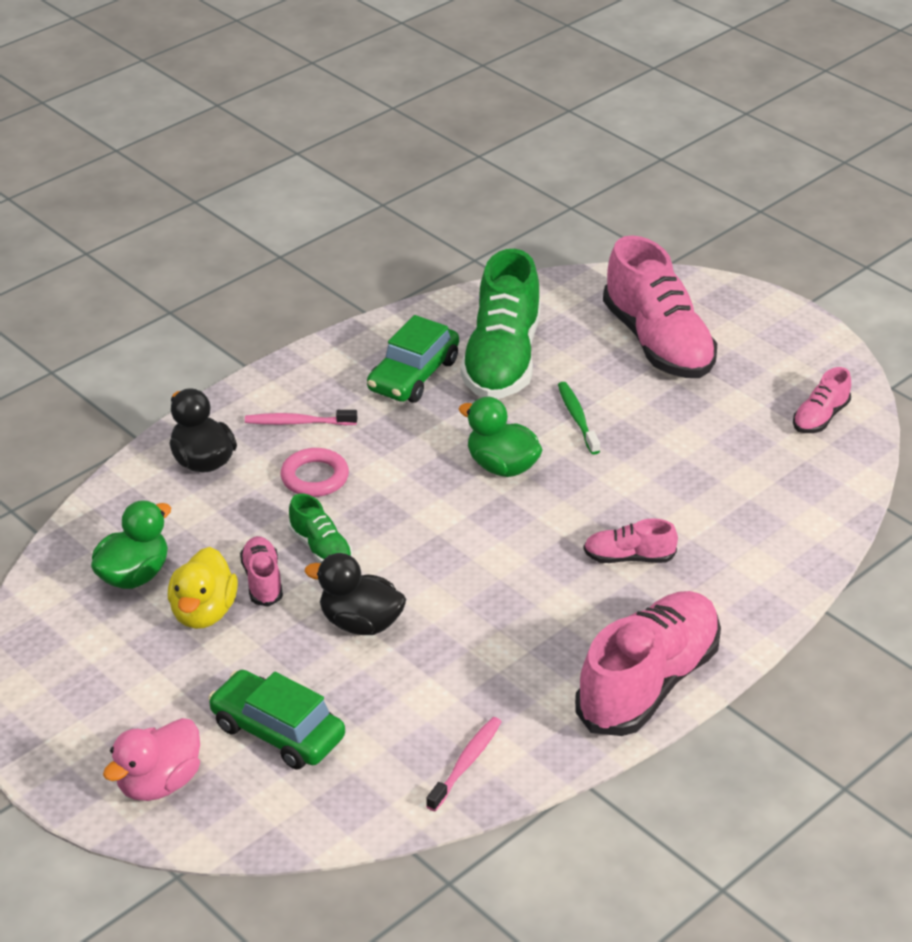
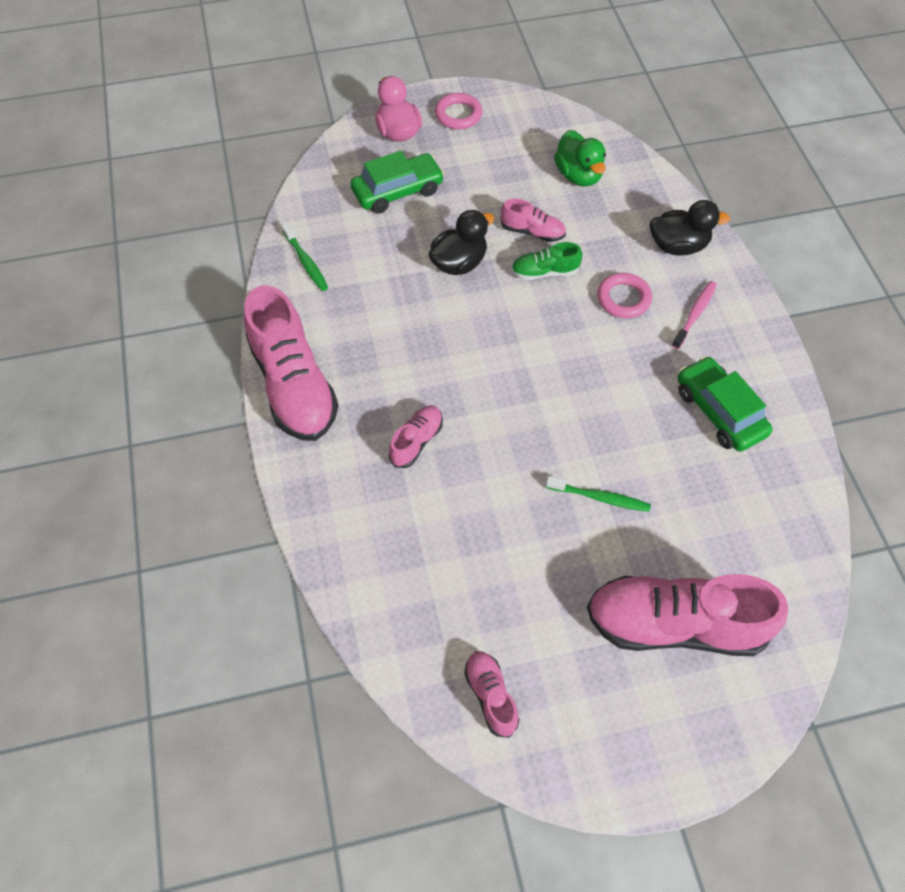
camera: 120 degrees right, 20 degrees up
yellow duck [168,547,238,629] -> none
pink toothbrush [426,717,501,811] -> green toothbrush [281,223,328,291]
green duck [459,397,543,477] -> none
green shoe [460,249,541,399] -> none
none -> pink ring [435,93,483,129]

